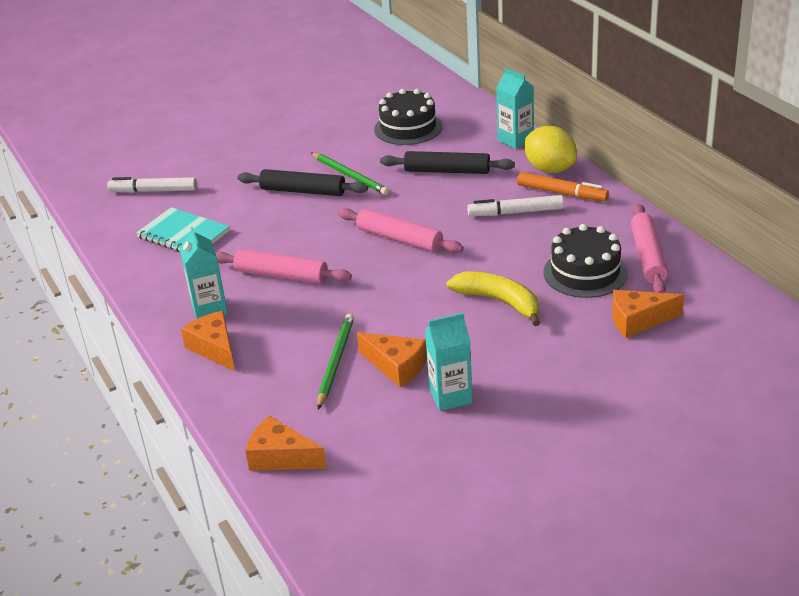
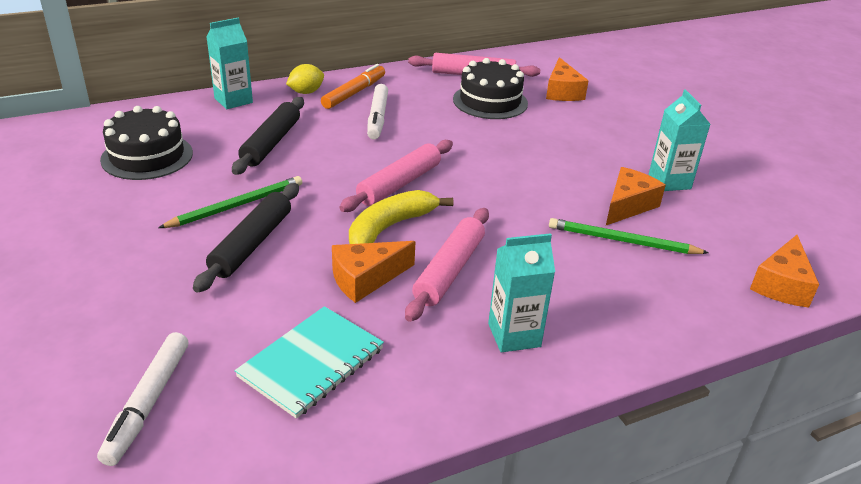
camera: 90 degrees left, 0 degrees up
orange cheese [181,311,235,371] -> orange cheese moved to [332,241,416,303]
yellow banana [446,272,540,326] -> yellow banana moved to [349,190,453,244]
yellow lemon [525,126,577,173] -> yellow lemon [286,64,324,94], size x0.61

